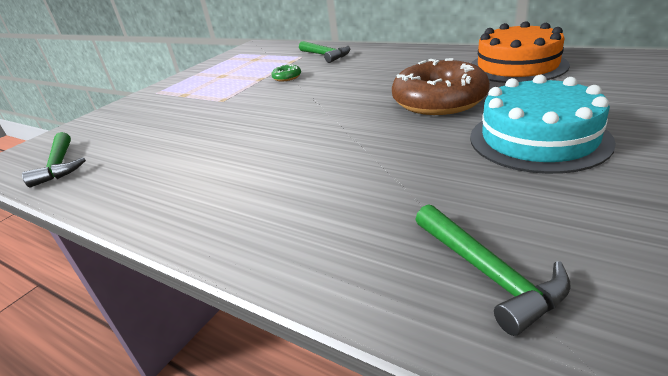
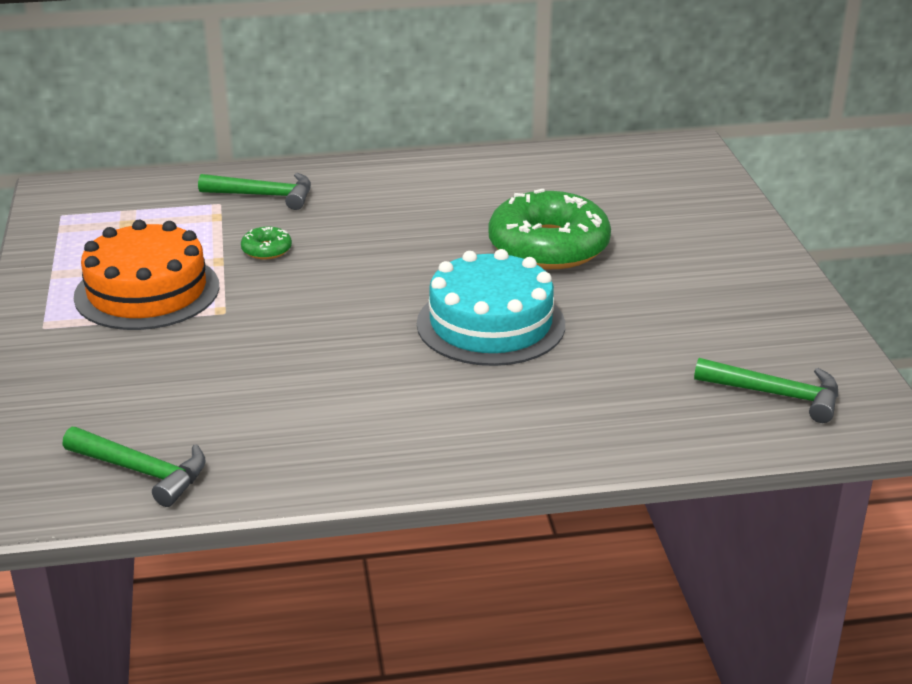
camera: 45 degrees left, 0 degrees up
brown donut [392,58,490,115] -> green donut [488,189,611,269]
turquoise cake [470,75,616,174] -> turquoise cake moved to [417,249,565,366]
orange cake [471,21,570,83] -> orange cake moved to [74,220,219,330]

